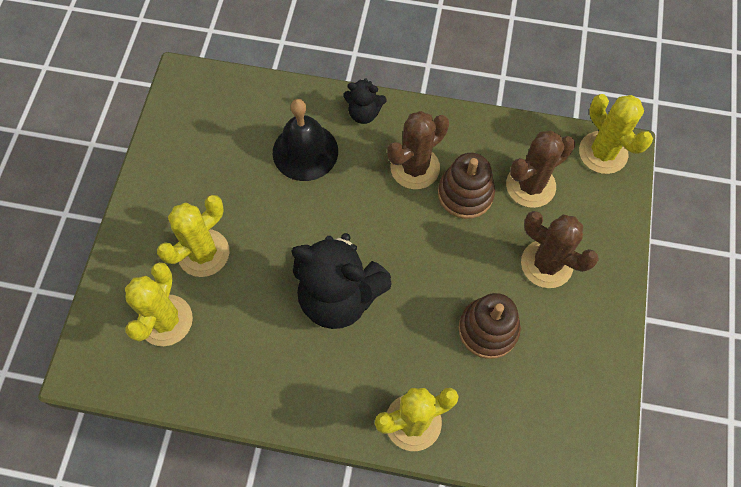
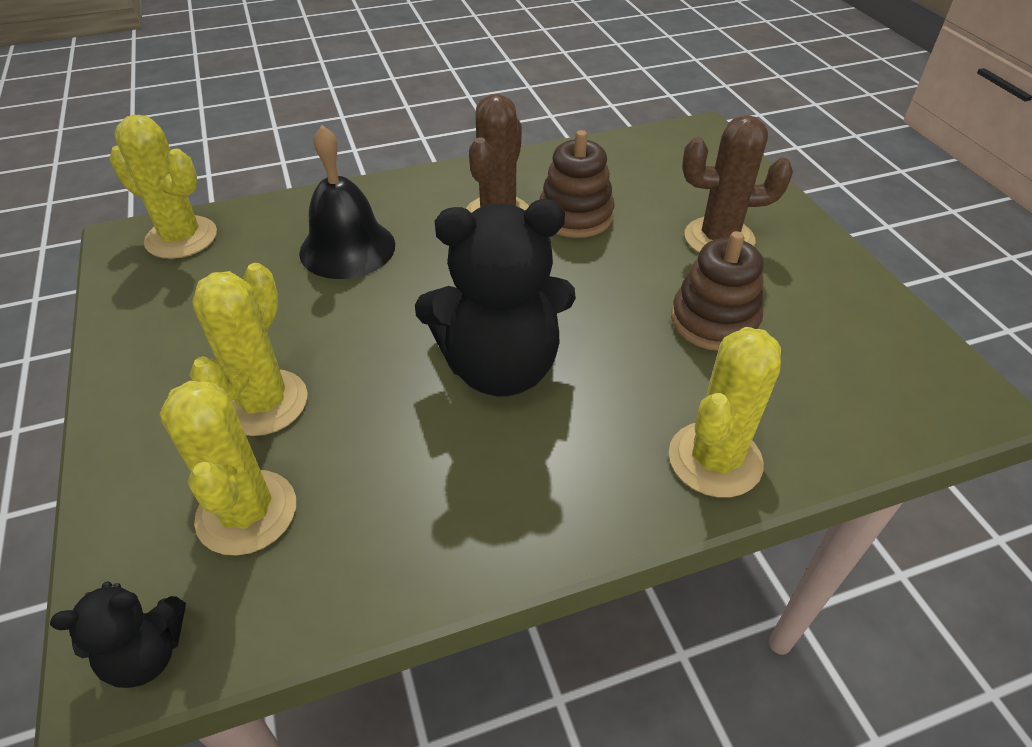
camera: 30 degrees left, 20 degrees down
black teddy bear [343,79,387,124] -> black teddy bear moved to [50,582,186,688]
brown cactus [506,130,575,208] -> none
yellow cactus [579,94,653,174] -> yellow cactus moved to [109,115,217,259]

